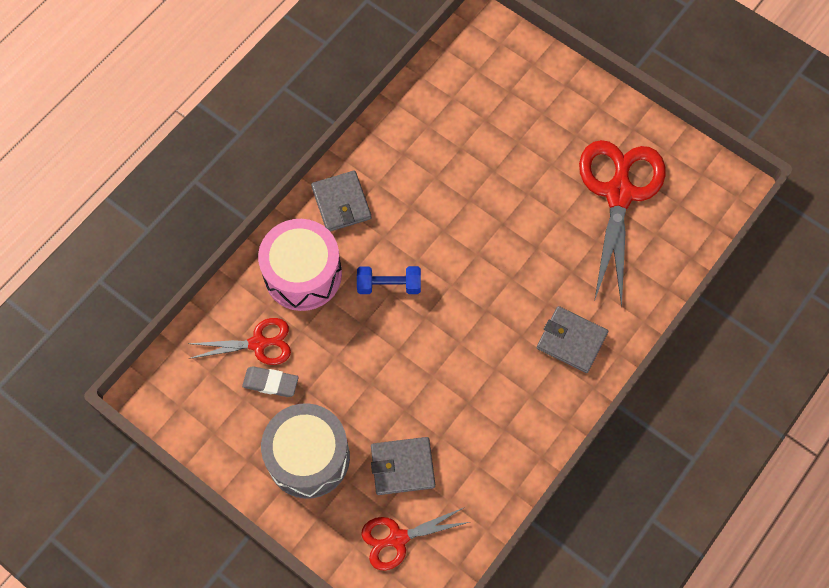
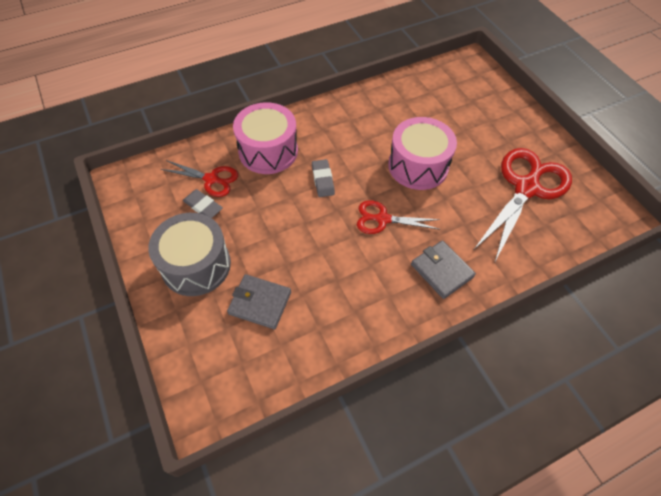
camera: 25 degrees right, 10 degrees down
grey wallet [311,170,371,232] -> none
blue dumbbell [357,266,421,294] -> grey eraser [312,159,335,197]
red scissors [361,507,469,570] -> red scissors moved to [357,200,440,234]
none -> pink drum [388,117,457,190]

